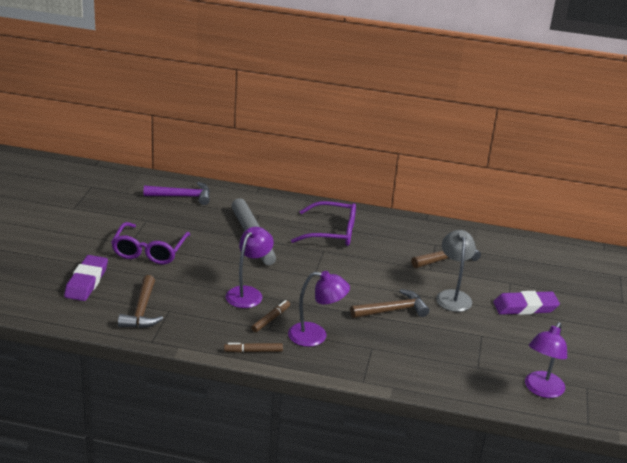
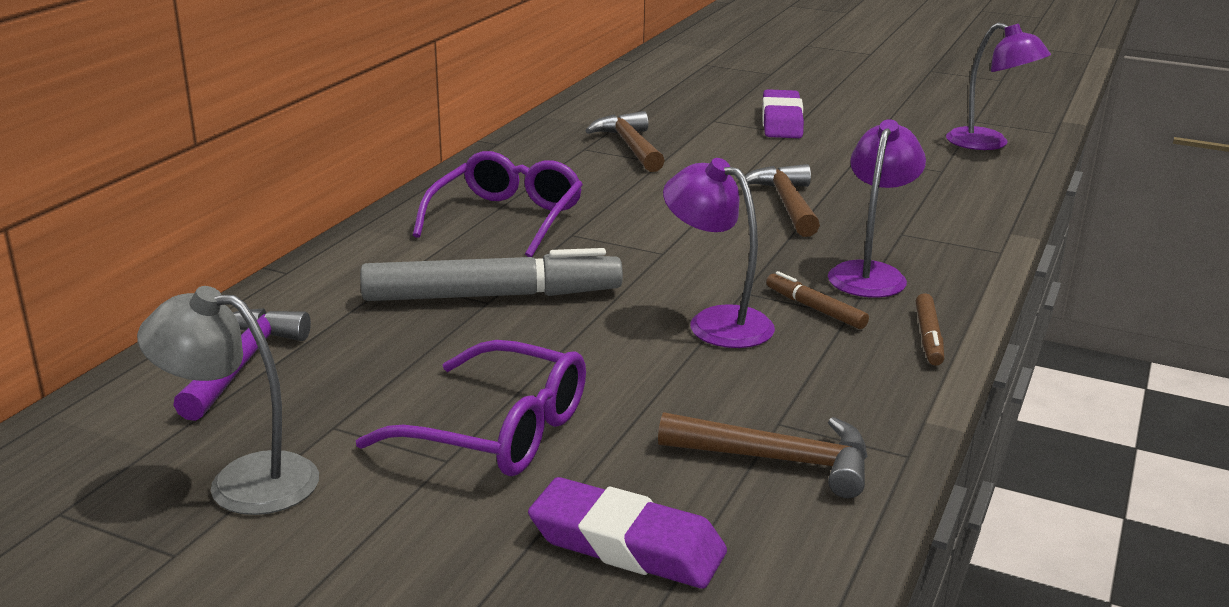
camera: 75 degrees left, 5 degrees down
grey lamp [436,230,476,312] -> grey lamp moved to [137,286,319,515]

